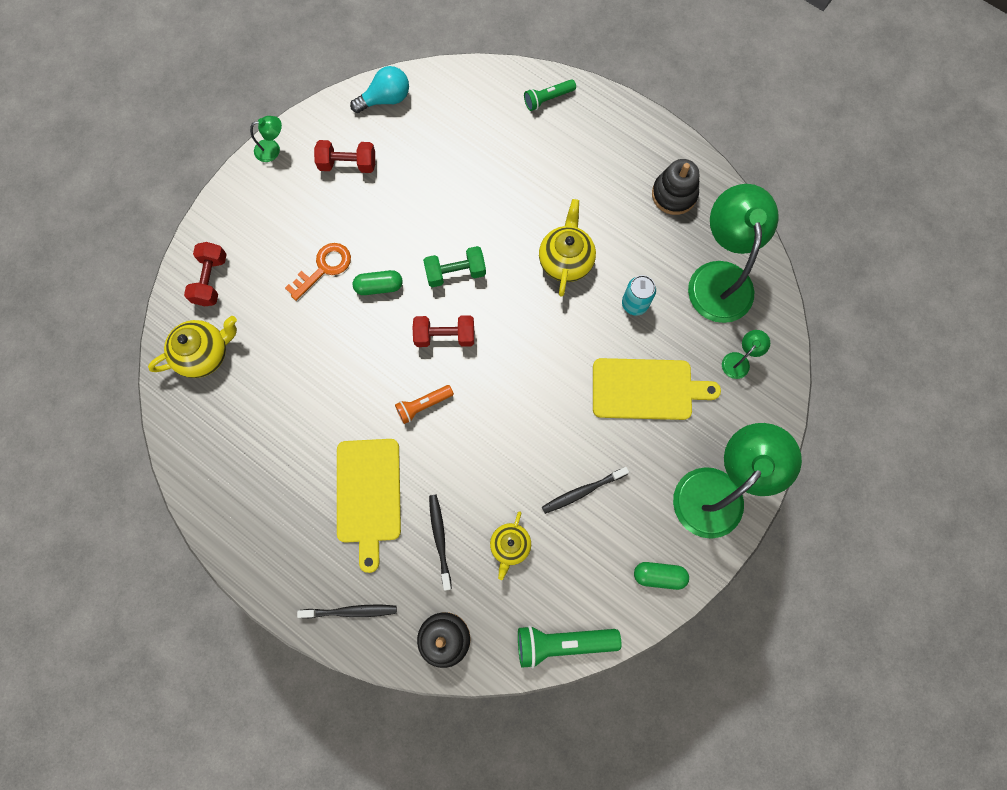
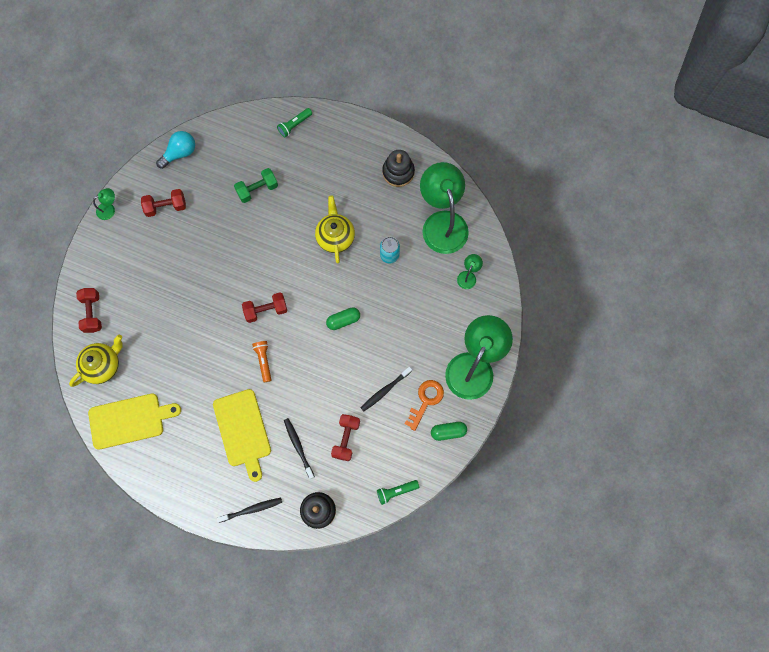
camera: 15 degrees left, 0 degrees up
orange key [285,243,351,301] -> orange key moved to [404,380,444,431]
green capsule [353,270,403,295] -> green capsule moved to [326,307,360,330]
orange flashlight [395,385,454,424] -> orange flashlight turned 120 degrees clockwise [252,341,271,382]
green dumbbell [423,246,486,287] -> green dumbbell moved to [234,168,278,203]
yellow teapot [490,511,531,580] -> red dumbbell [331,414,360,461]
green flashlight [518,625,621,668] -> green flashlight [377,480,419,505], size x0.62
yellow cutting board [593,358,721,420] -> yellow cutting board moved to [88,394,181,450]

